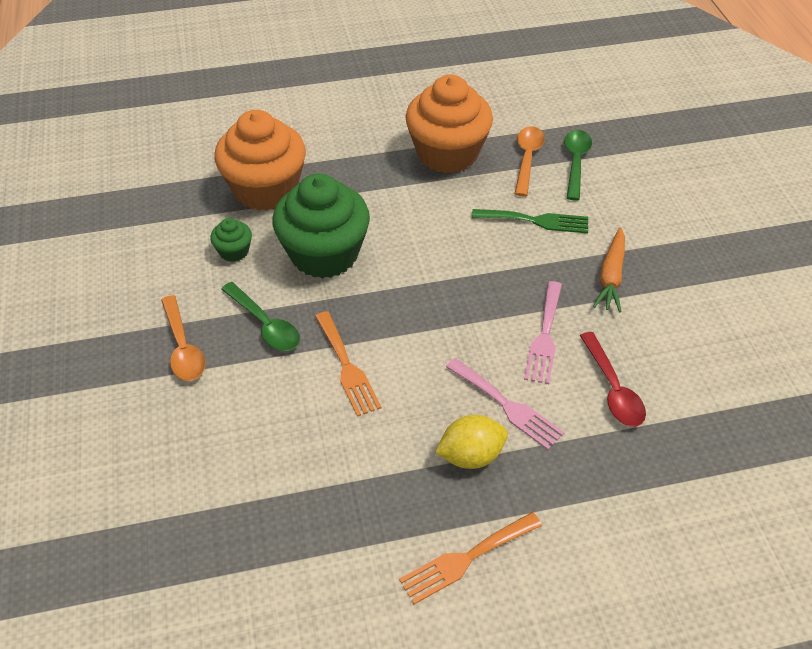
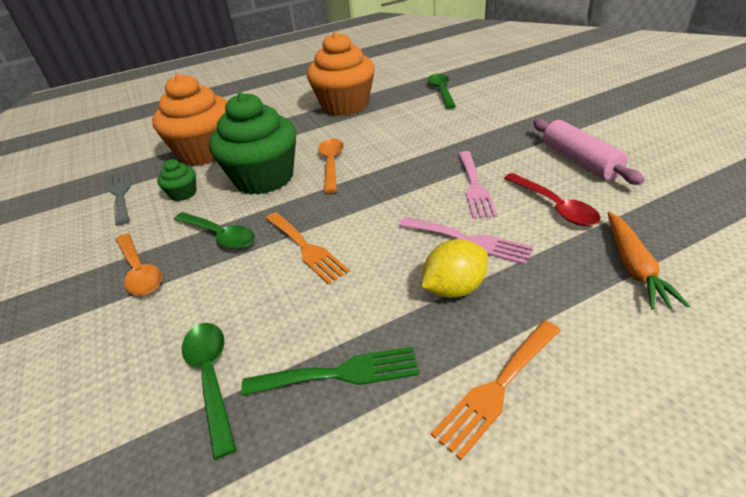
camera: 10 degrees left, 10 degrees down
green fork [472,209,588,233] -> green fork moved to [241,347,419,396]
orange spoon [515,126,545,196] -> orange spoon moved to [318,139,344,193]
orange carrot [593,227,625,312] -> orange carrot moved to [608,212,690,310]
none -> grey fork [109,170,131,226]
none -> green spoon [182,323,236,459]
none -> pink rolling pin [533,119,645,185]

